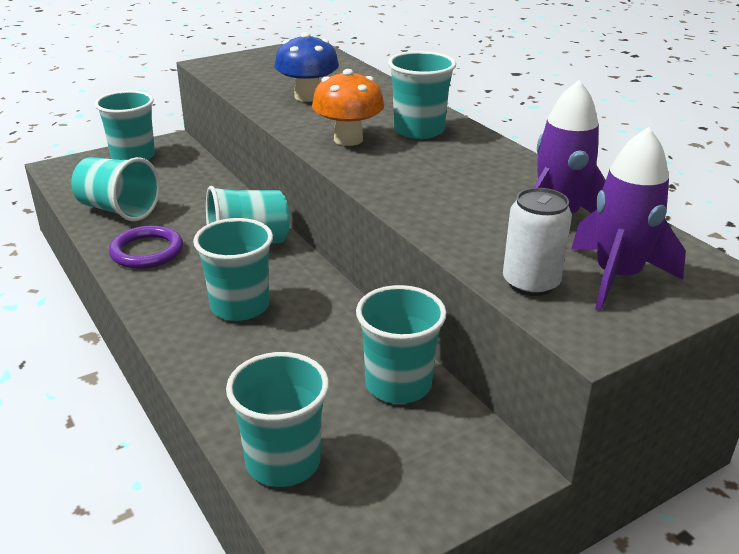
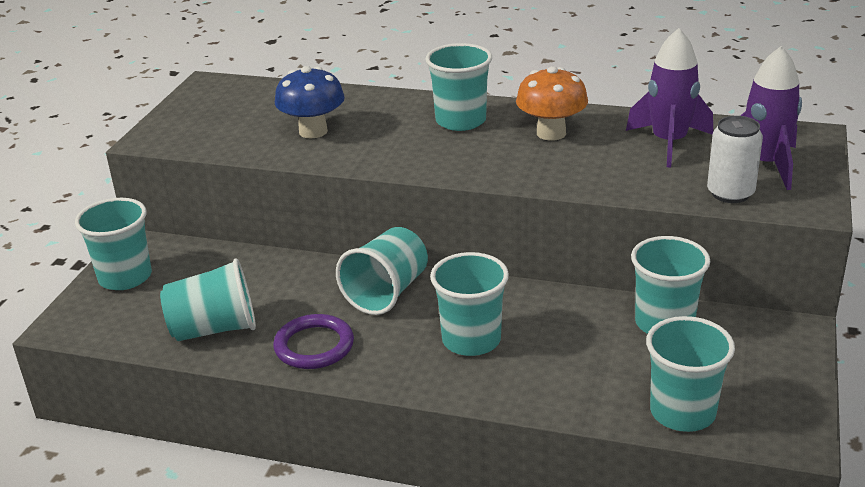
camera: 40 degrees left, 0 degrees up
orange mushroom [312,69,384,146] -> orange mushroom moved to [516,66,588,141]

